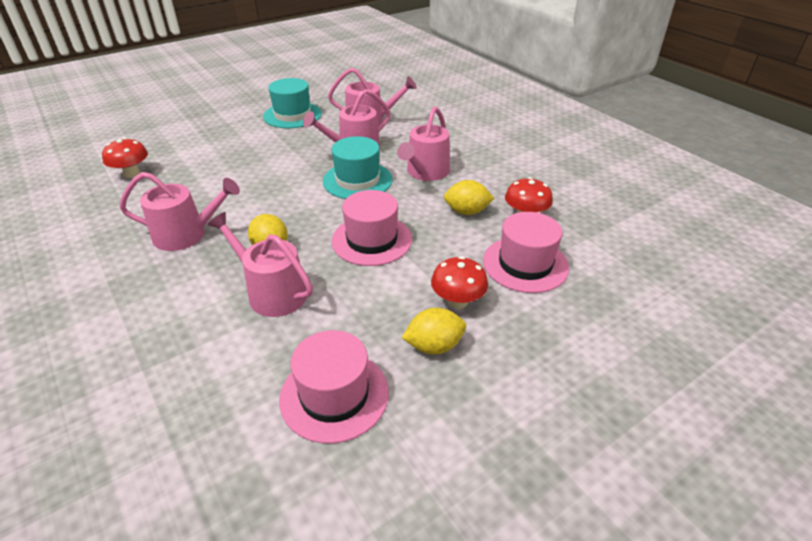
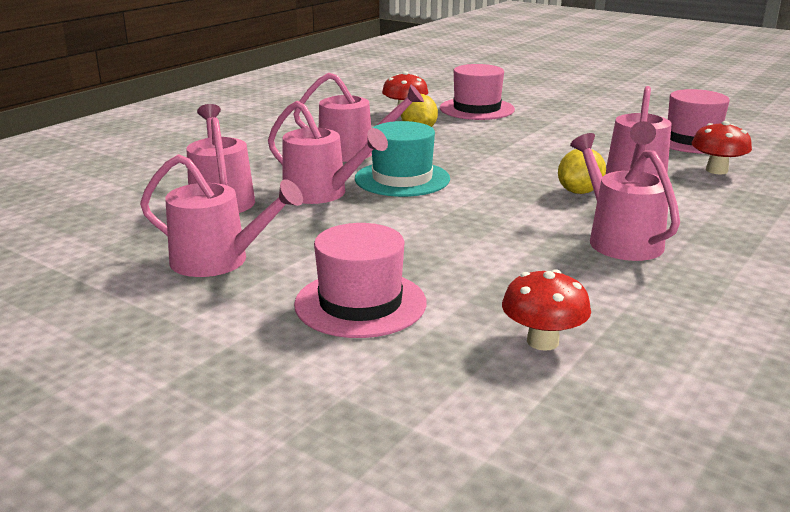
camera: 110 degrees left, 15 degrees down
turquoise hat [263,78,322,128] -> pink watering can [140,154,303,277]
pink hat [331,190,412,266] -> pink hat moved to [294,223,426,338]
yellow lemon [402,308,466,355] -> none
red mushroom [431,256,488,309] -> red mushroom moved to [692,121,752,174]

